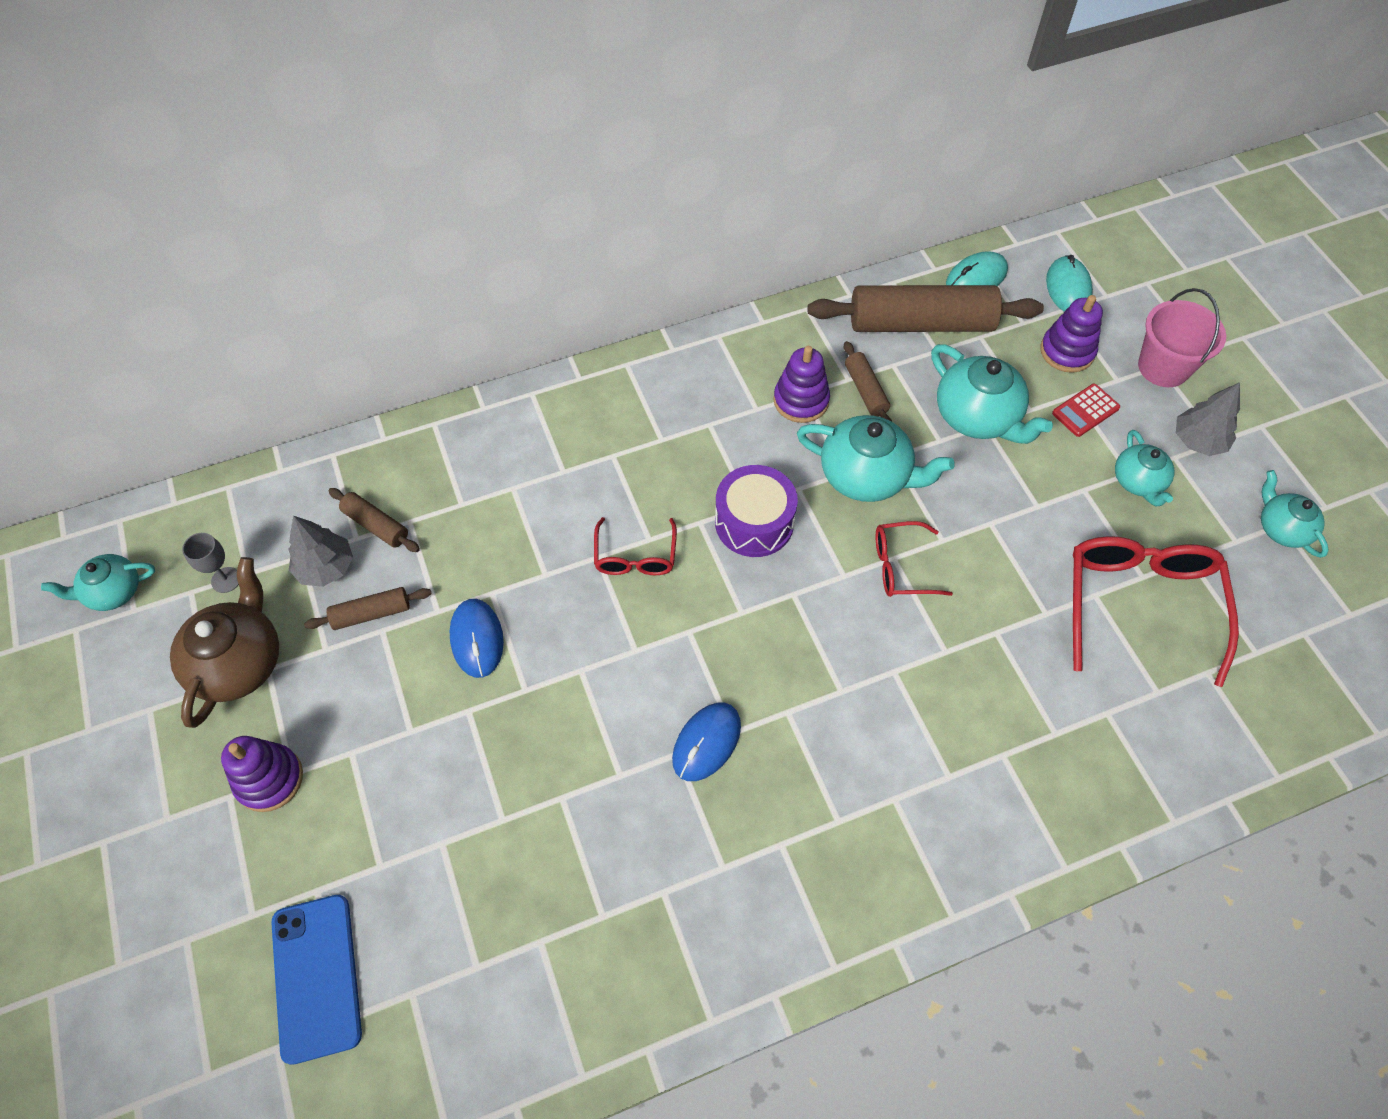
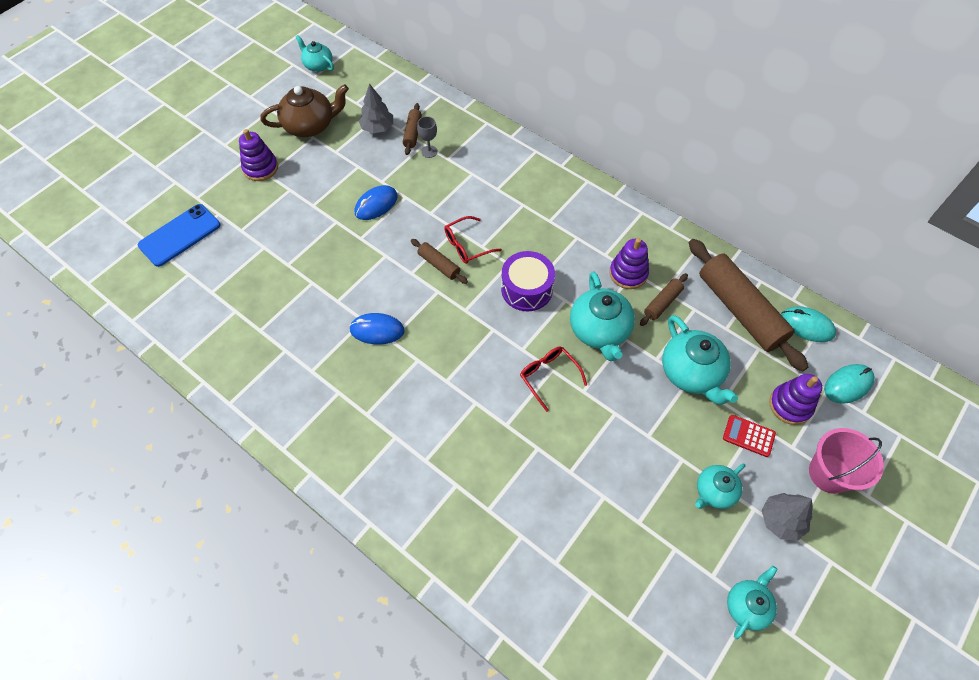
camera: 60 degrees right, 0 degrees up
grey goblet [182,533,239,593] -> grey goblet moved to [417,116,438,158]
brown rolling pin [304,587,432,630] -> brown rolling pin moved to [411,239,468,284]
turquoise teapot [931,344,1053,444] -> turquoise teapot turned 45 degrees counterclockwise [662,315,738,405]
red glasses [1073,536,1239,687] -> none

